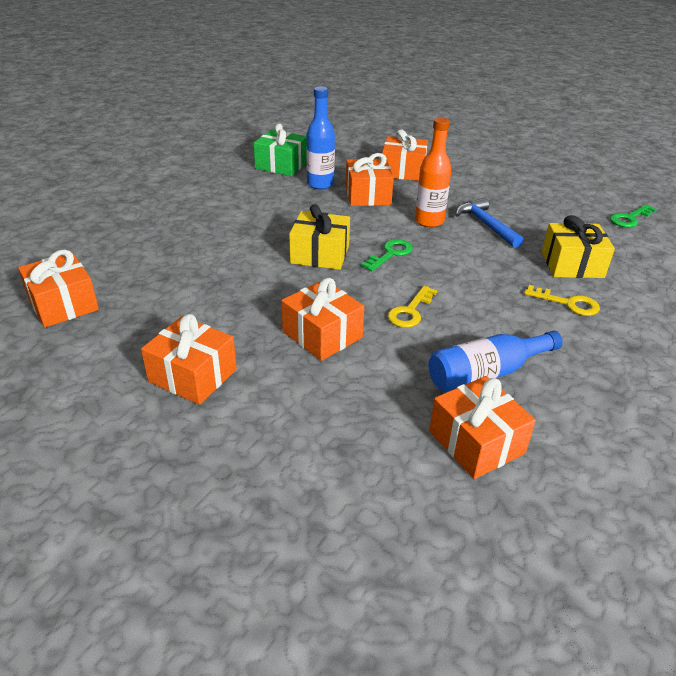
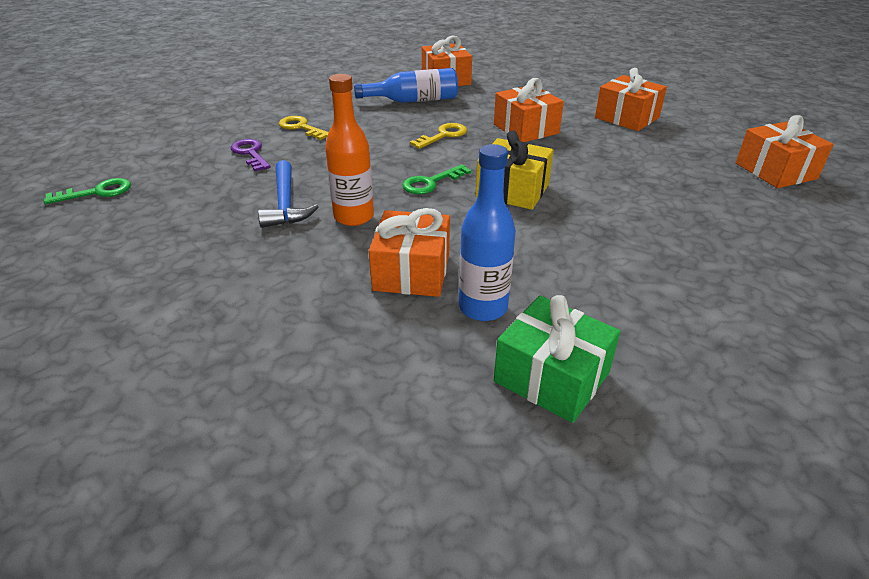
camera: 165 degrees left, 0 degrees up
orange gift [382,129,428,181] -> none
yellow gift [542,215,615,278] -> purple key [231,139,271,171]

